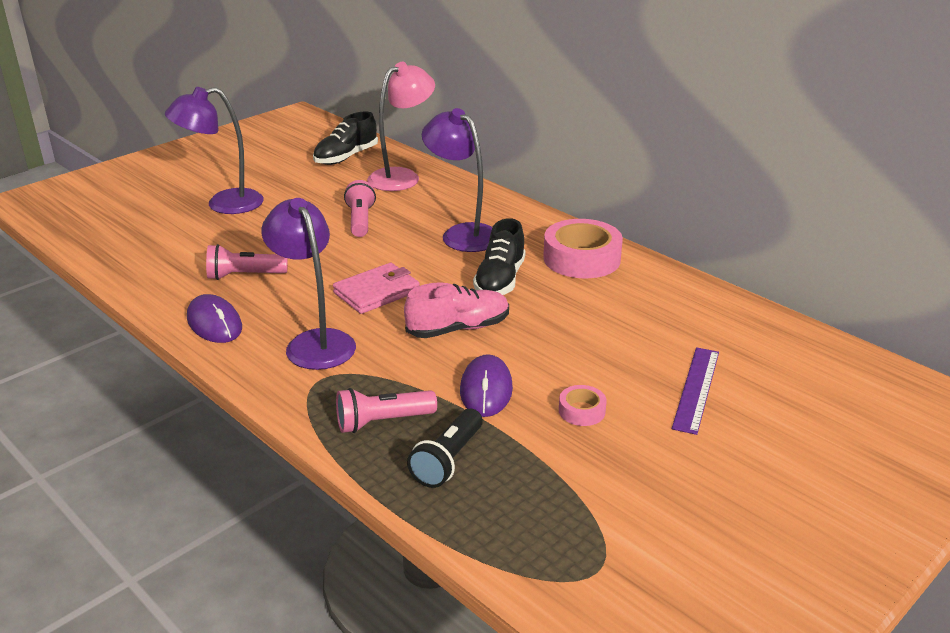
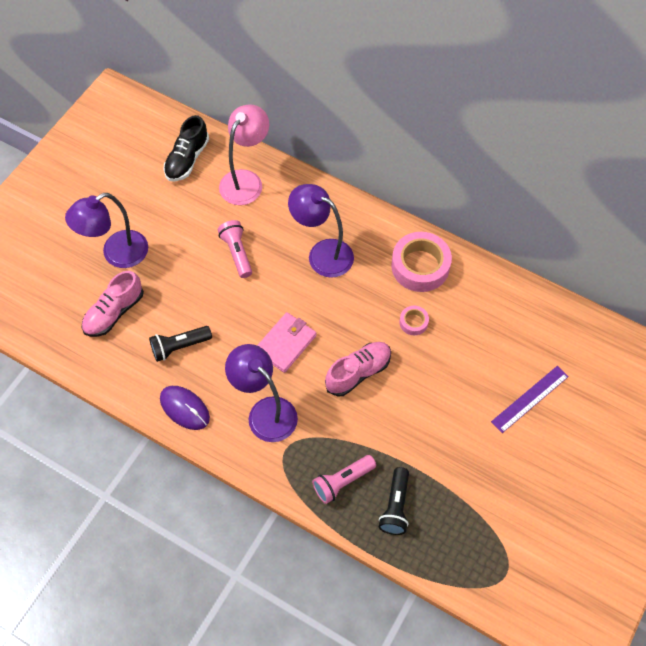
camera: 15 degrees left, 30 degrees up
pink flashlight [206,244,288,280] -> black flashlight [149,326,212,362]
purple mouse [460,354,513,417] -> none
black shoe [473,218,526,295] -> none
pink tape [559,385,607,426] -> pink tape moved to [399,306,429,335]
purple ruler [672,347,719,435] -> purple ruler turned 45 degrees clockwise [491,366,569,433]
none -> pink shoe [82,271,144,337]

